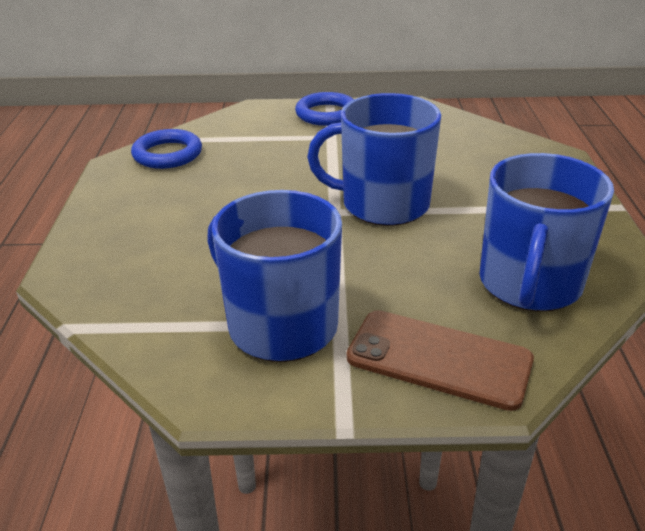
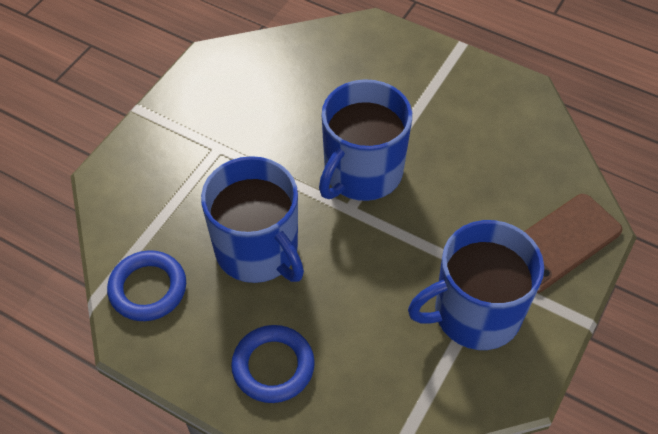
camera: 60 degrees left, 20 degrees up
blue ring [295,92,354,126] -> blue ring moved to [231,325,315,403]
blue mug [479,153,614,311] -> blue mug moved to [201,156,304,283]

